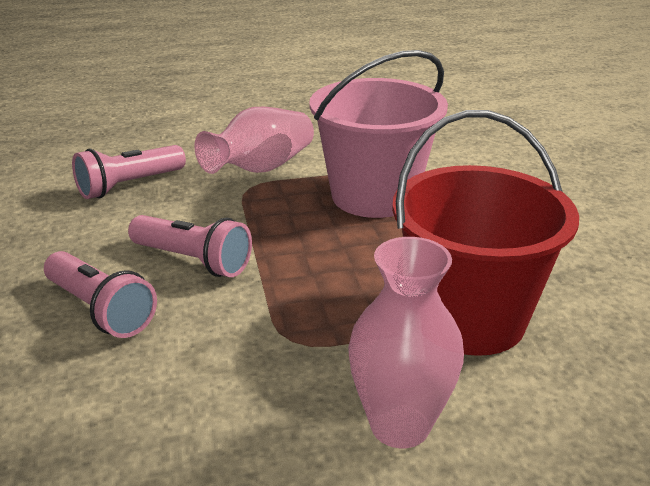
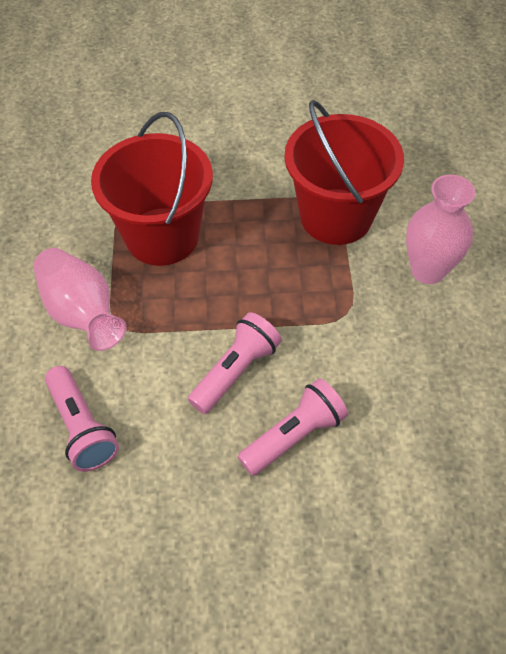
camera: 80 degrees left, 25 degrees up
pink bucket [309,50,448,218] -> red bucket [91,112,213,266]

